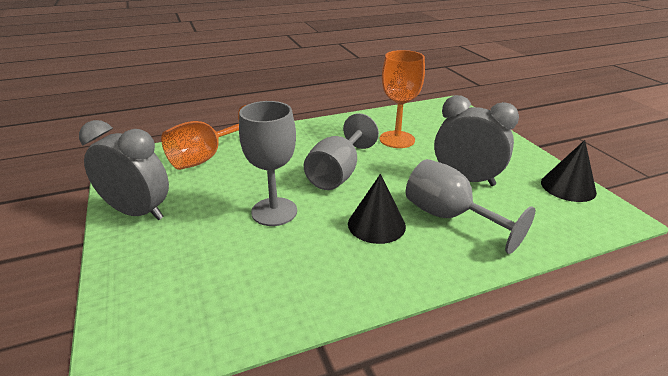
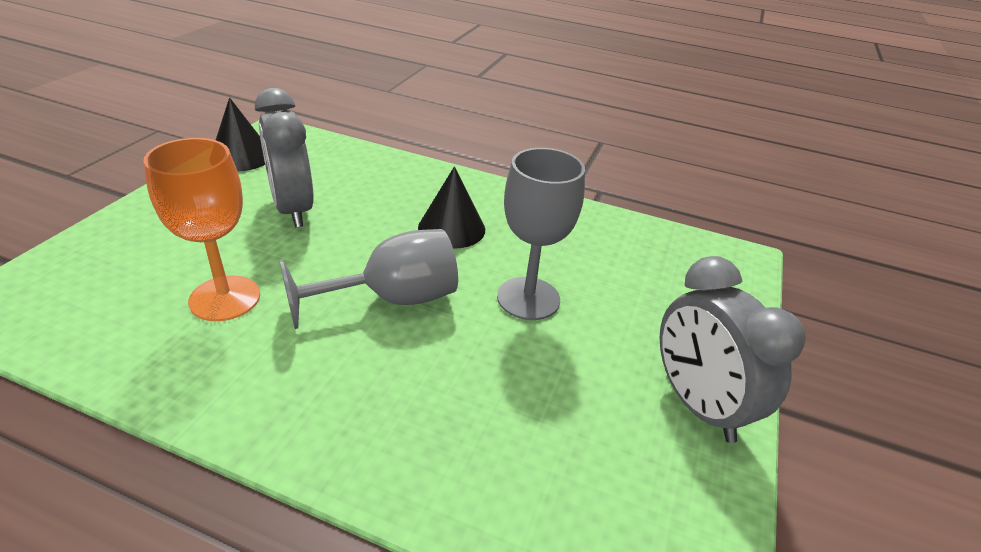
camera: 140 degrees left, 5 degrees up
orange goblet [161,105,246,170] -> none
grey goblet [406,159,535,254] -> none

